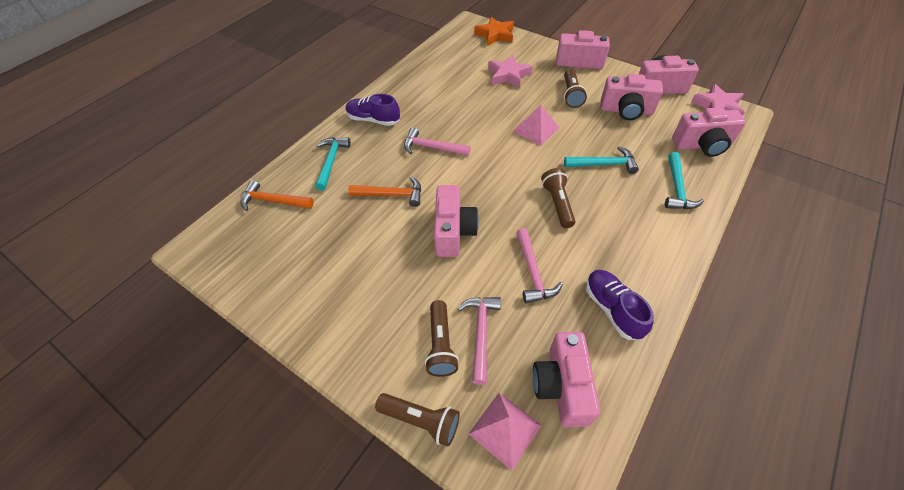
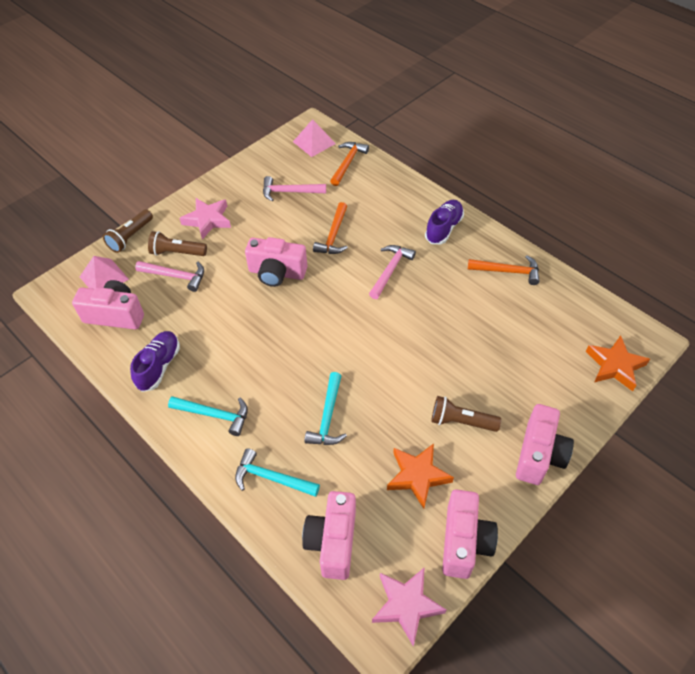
camera: 100 degrees right, 0 degrees up
turquoise hammer [315,137,351,191] -> turquoise hammer moved to [168,396,248,436]
pink star [488,55,533,88] -> pink star moved to [179,198,231,240]
pink pyramid [513,104,559,146] -> pink pyramid moved to [293,119,336,157]
pink hammer [516,228,563,303] -> pink hammer moved to [263,176,326,201]
brown flashlight [541,168,576,228] -> none
purple shoe [586,270,654,340] -> purple shoe turned 60 degrees counterclockwise [130,331,180,392]
pink camera [601,74,663,120] -> orange star [387,443,454,509]
none -> orange hammer [468,255,539,285]

